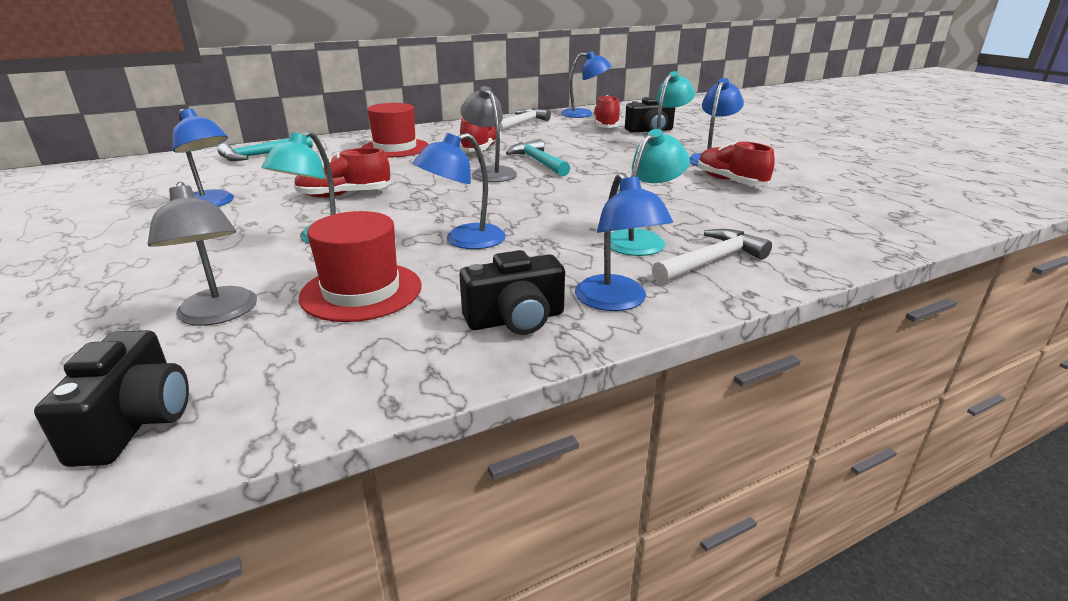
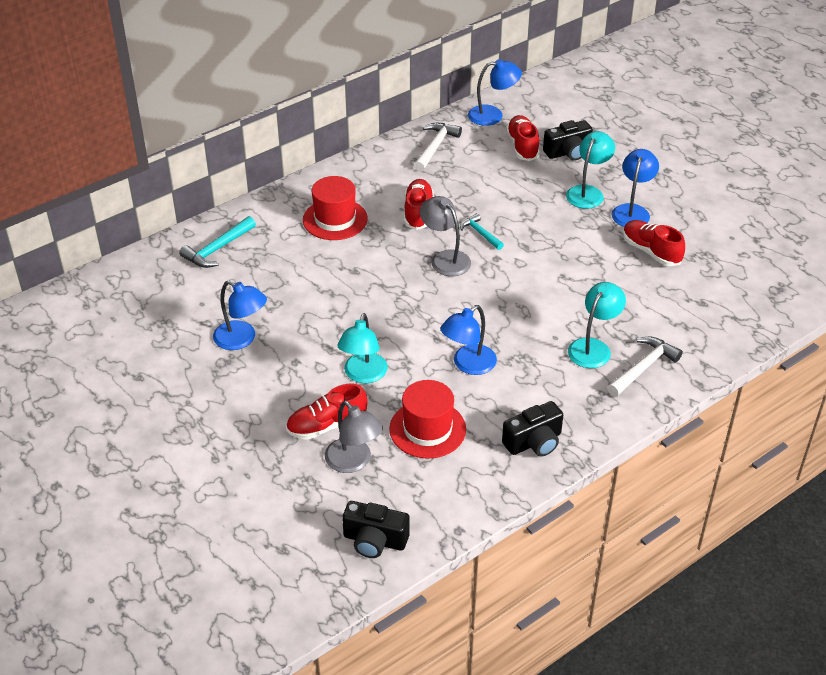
camera: 10 degrees left, 15 degrees up
black camera [34,330,189,467] -> black camera turned 120 degrees clockwise [342,501,410,558]
red shoe [294,148,391,198] -> red shoe moved to [286,383,367,440]
turquoise hammer [506,139,570,176] -> turquoise hammer [460,213,504,250], size x0.66
blue lamp [575,172,673,311] -> none

